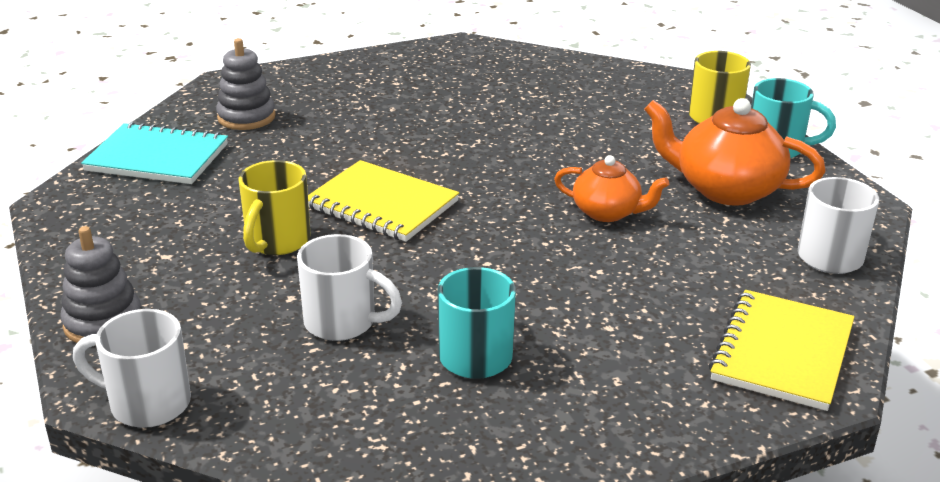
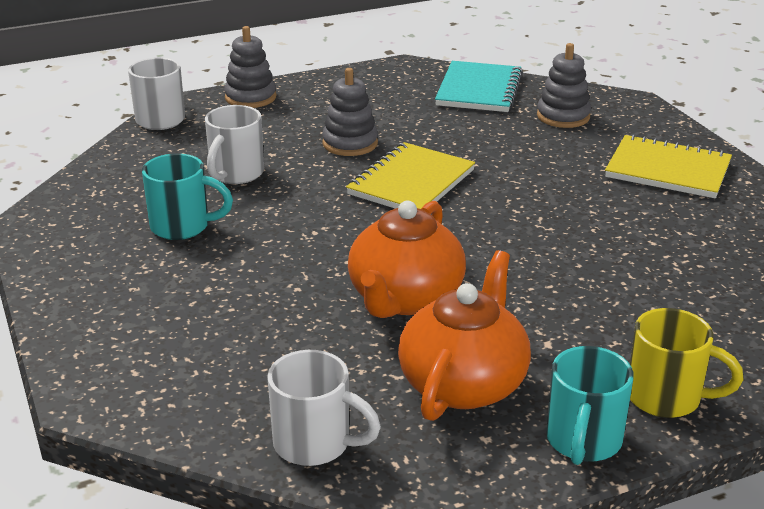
camera: 90 degrees right, 0 degrees up
yellow mug [238,160,311,255] -> grey stacking toy [322,68,378,156]
orange teapot [554,155,669,222] -> orange teapot [348,201,466,318], size x1.63
yellow notebook [709,290,854,411] -> yellow notebook moved to [605,134,732,198]

